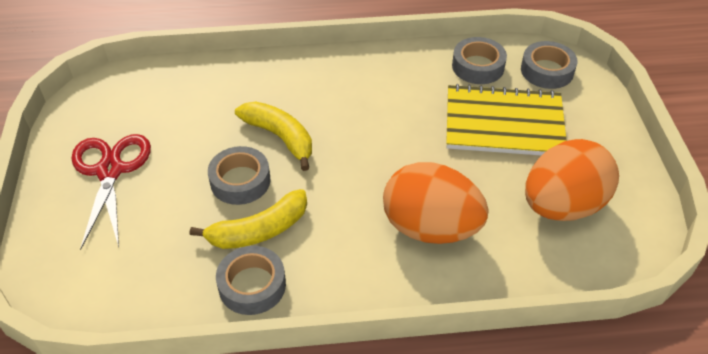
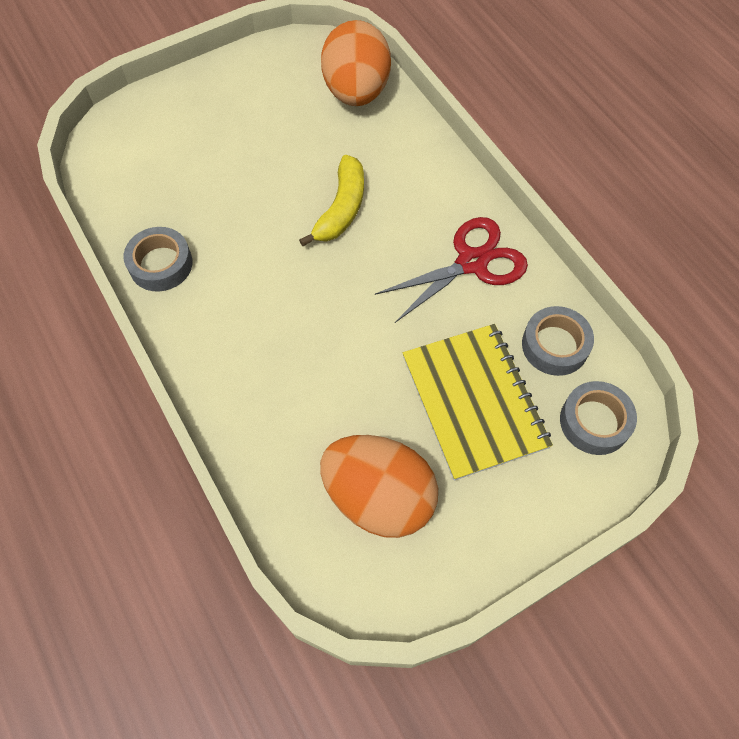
camera: 65 degrees right, 15 degrees up
red scissors [71,134,151,250] -> red scissors moved to [375,217,528,323]
yellow banana [190,189,307,249] -> none
grey tape [208,146,271,205] -> none
orange egg [383,162,489,244] -> orange egg moved to [321,20,391,106]

